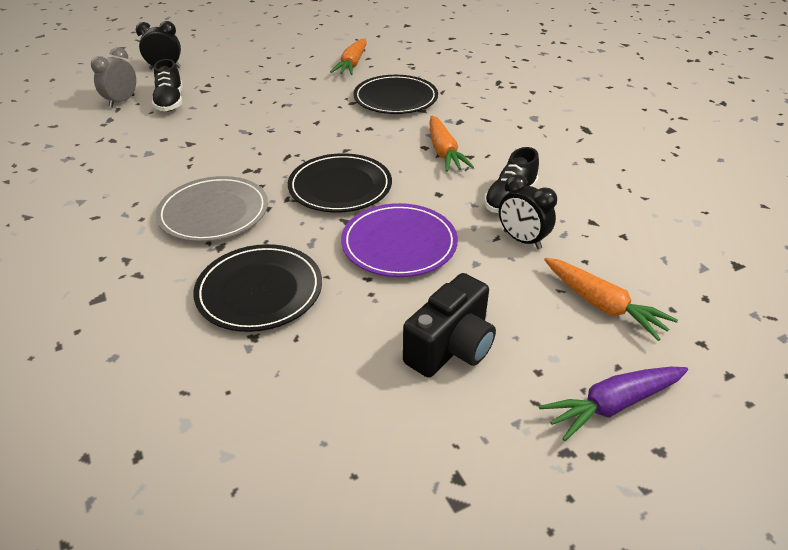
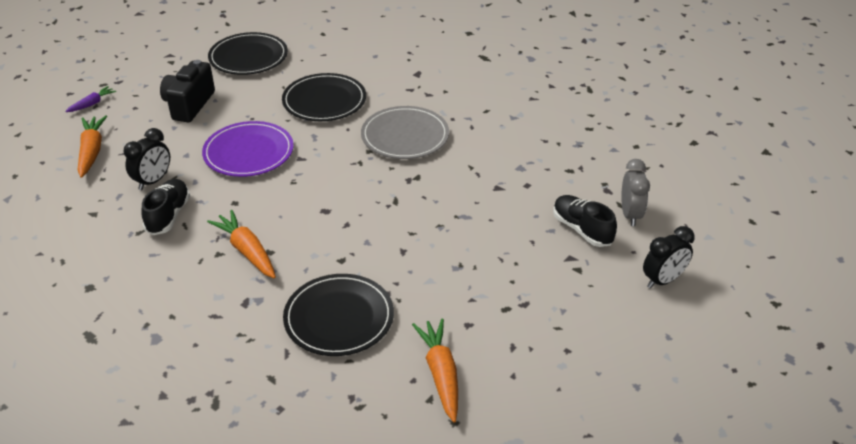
camera: 155 degrees right, 0 degrees up
black plate [288,153,392,212] -> black plate moved to [208,32,288,75]
black clock [499,174,557,250] -> black clock turned 105 degrees clockwise [124,128,170,190]
purple carrot [539,367,688,441] -> purple carrot [65,86,116,112], size x0.58
orange carrot [544,258,678,341] -> orange carrot turned 60 degrees clockwise [78,115,107,178]

